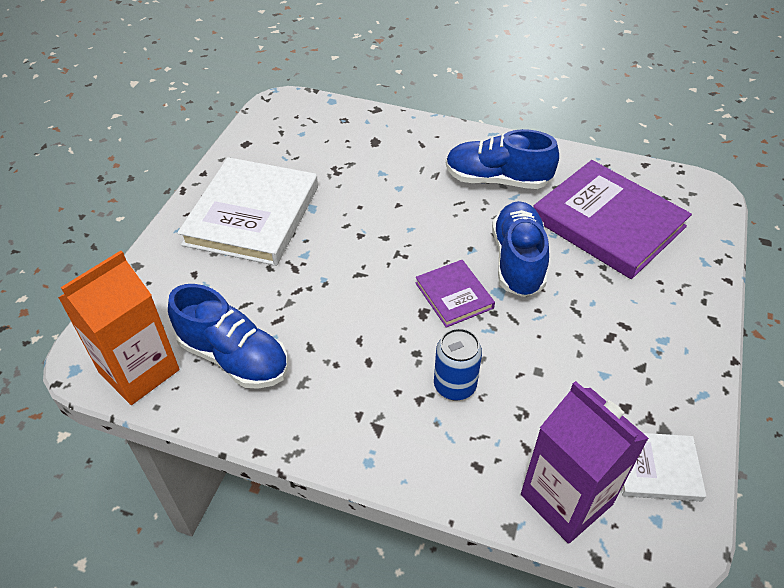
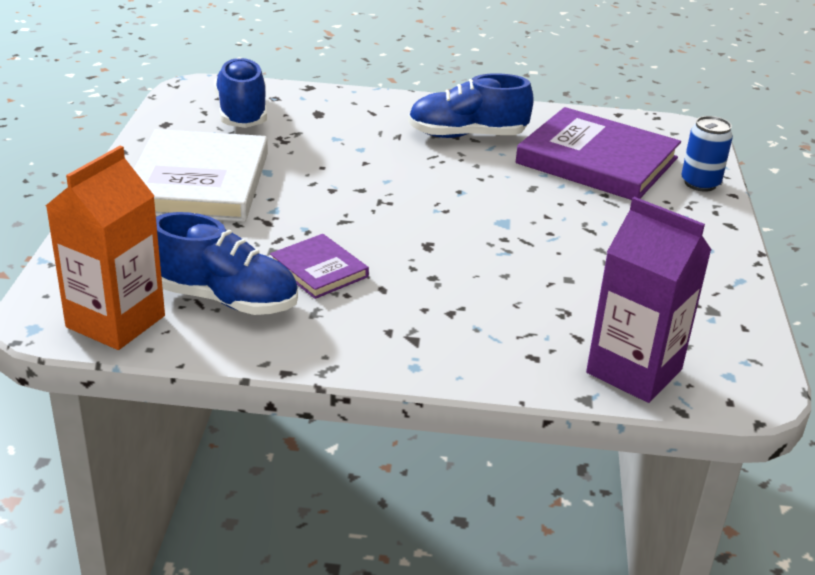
camera: 15 degrees left, 15 degrees down
purple book [416,260,495,328] -> purple book moved to [270,234,369,299]
blue can [434,328,482,401] -> blue can moved to [681,116,733,192]
blue shoe [492,201,549,297] -> blue shoe moved to [214,57,267,128]
white book [621,433,706,501] -> none

